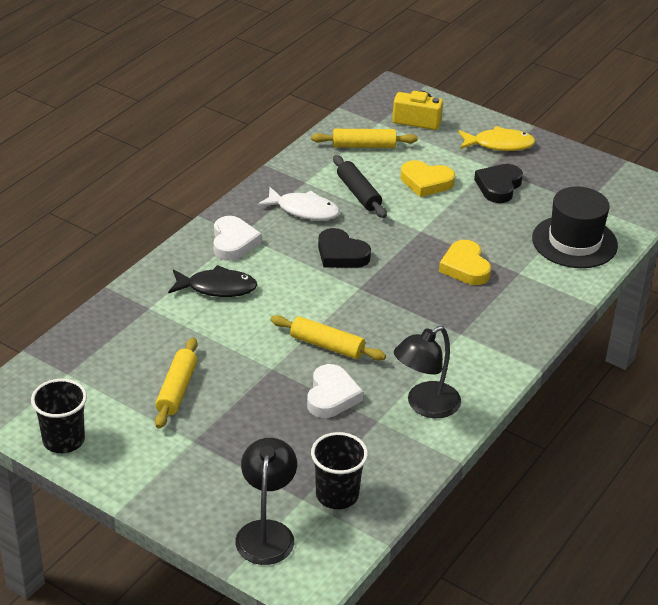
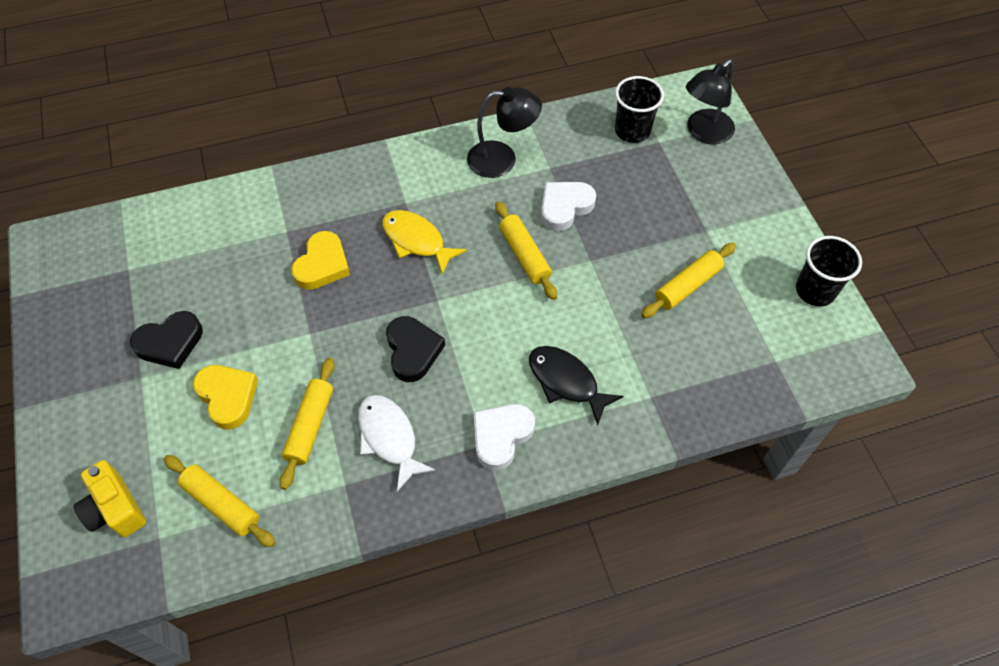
camera: 140 degrees left, 20 degrees up
black rolling pin [333,155,387,218] -> yellow rolling pin [279,358,335,490]
yellow fish [458,126,536,151] -> yellow fish moved to [382,210,467,275]
black hat [532,187,618,268] -> none

